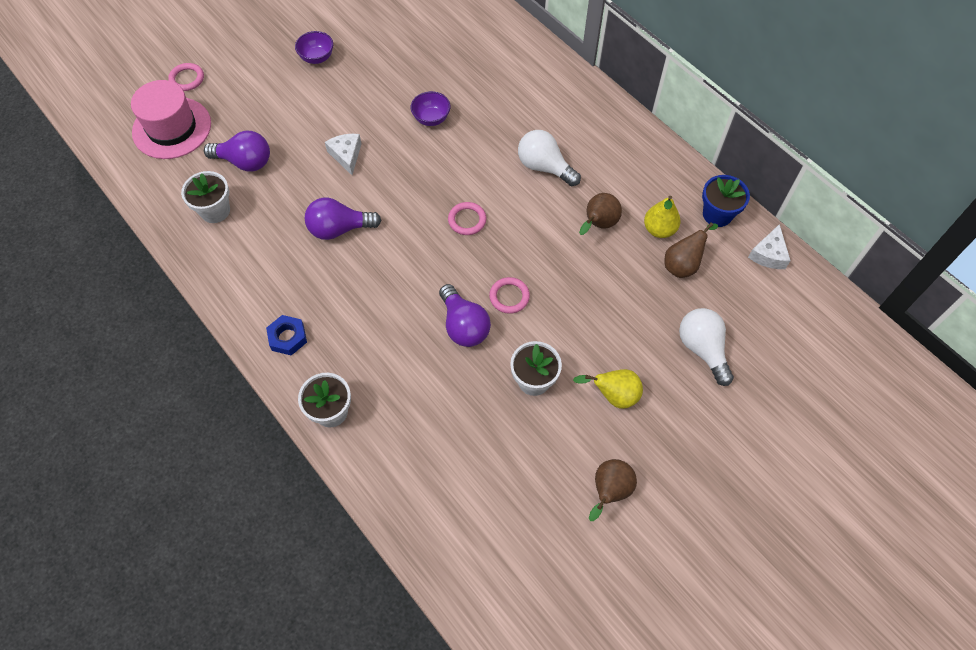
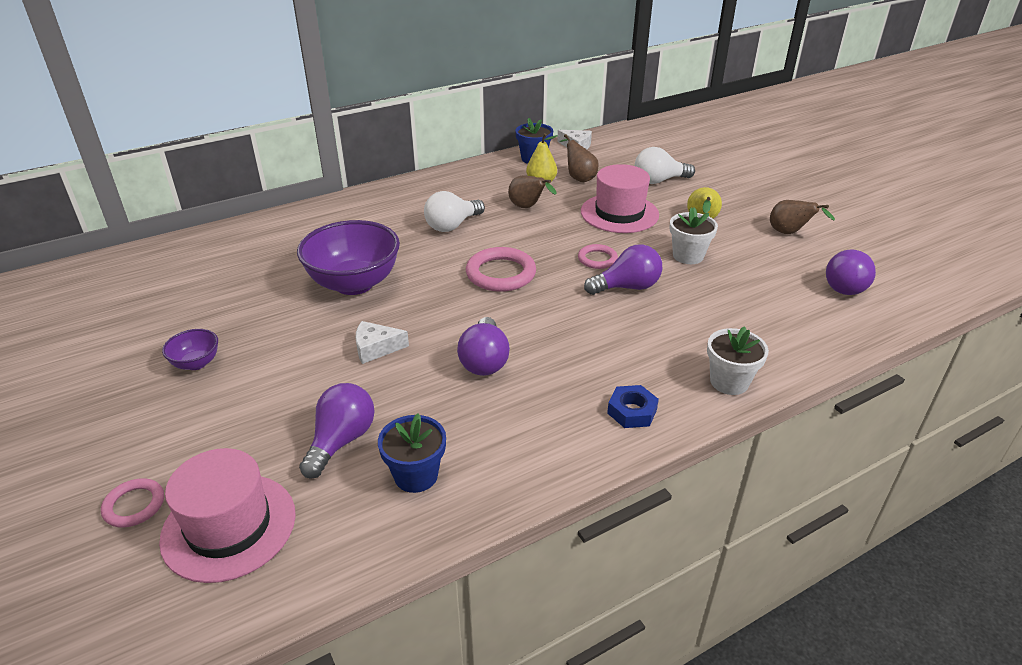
camera: 80 degrees left, 25 degrees down
white flower pot [181,171,230,223] -> blue flower pot [378,413,446,493]
purple bowl [411,91,450,126] -> purple bowl [297,220,400,295], size x2.14
pink ring [448,202,486,235] -> pink ring [466,247,536,292], size x1.72
none -> pink hat [581,164,659,233]
none -> purple light bulb [826,249,876,295]

